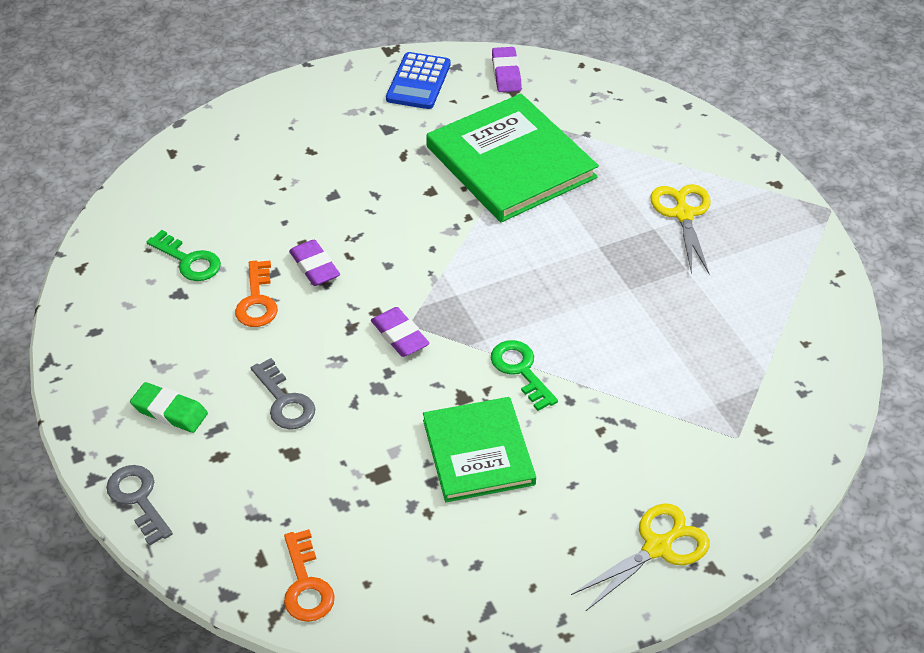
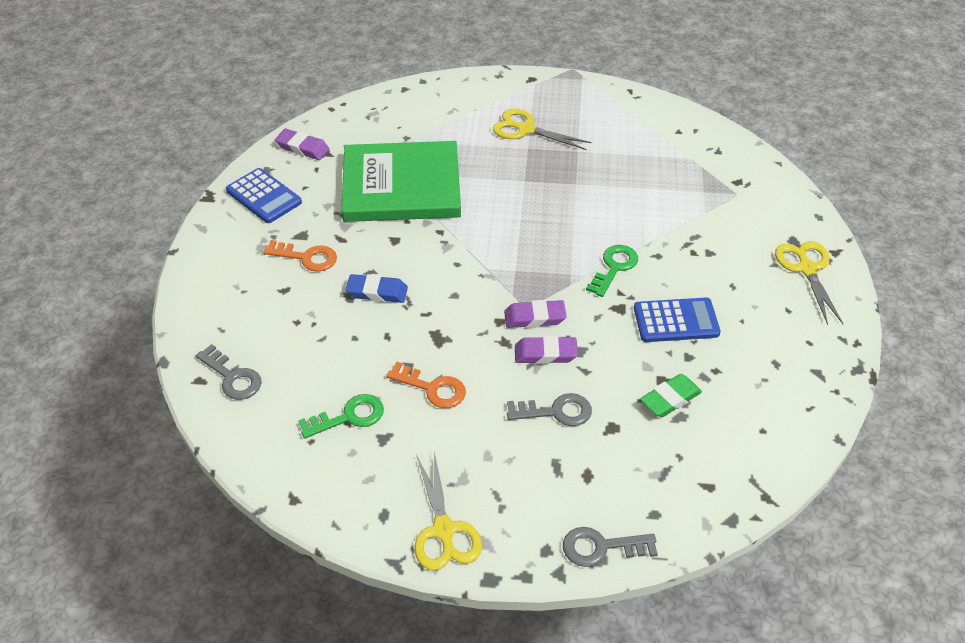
camera: 60 degrees left, 0 degrees up
green eraser [130,382,208,433] -> green eraser moved to [640,374,702,417]
orange key [284,529,335,622] -> orange key moved to [263,240,337,272]
purple eraser [289,240,340,286] -> purple eraser moved to [515,336,578,364]
green book [423,397,536,502] -> blue calculator [634,297,721,342]
green key [491,340,558,411] -> green key turned 120 degrees clockwise [586,245,638,297]
none -> grey key [196,344,262,400]
none -> blue eraser [346,274,408,303]
none -> yellow scissors [415,451,482,571]

